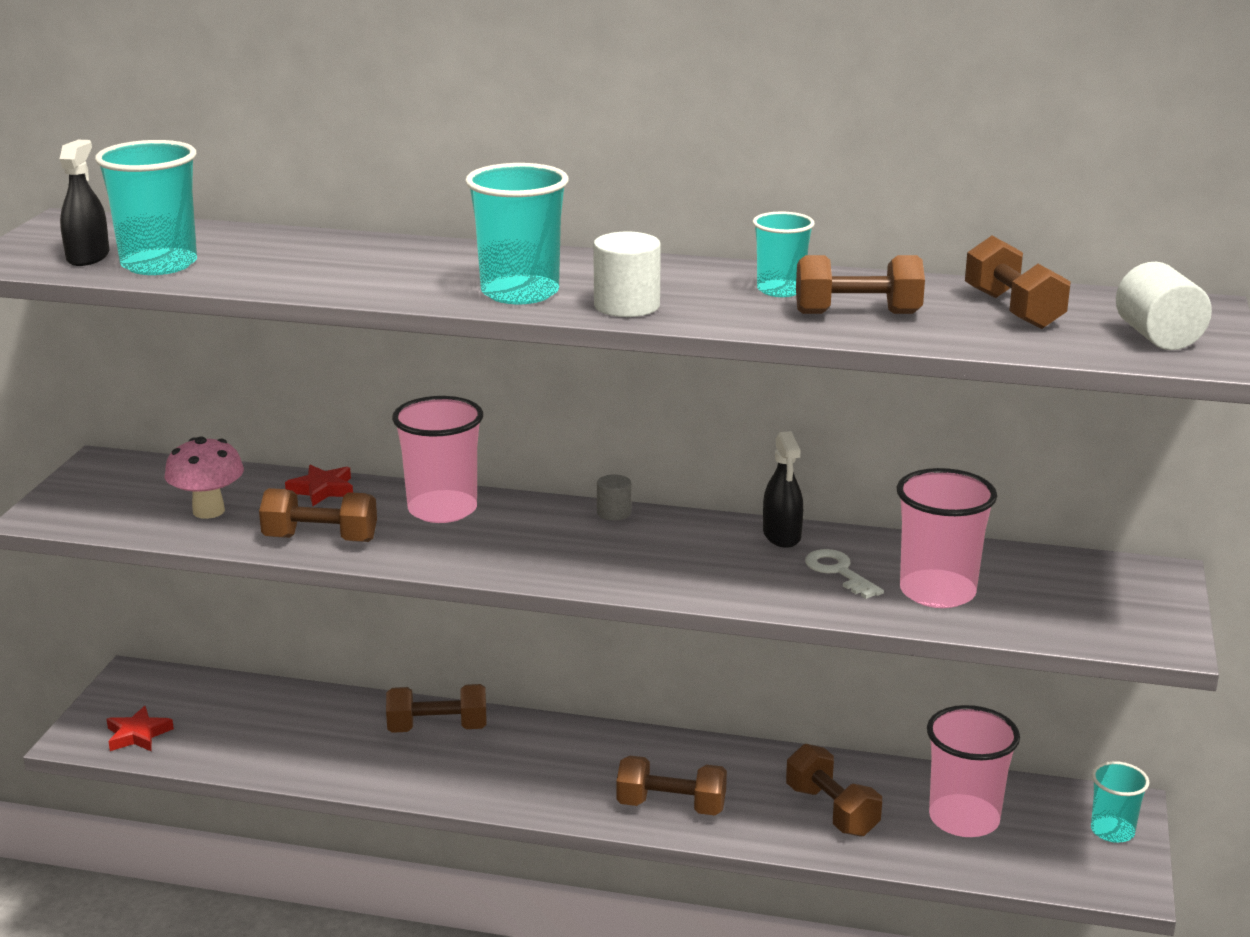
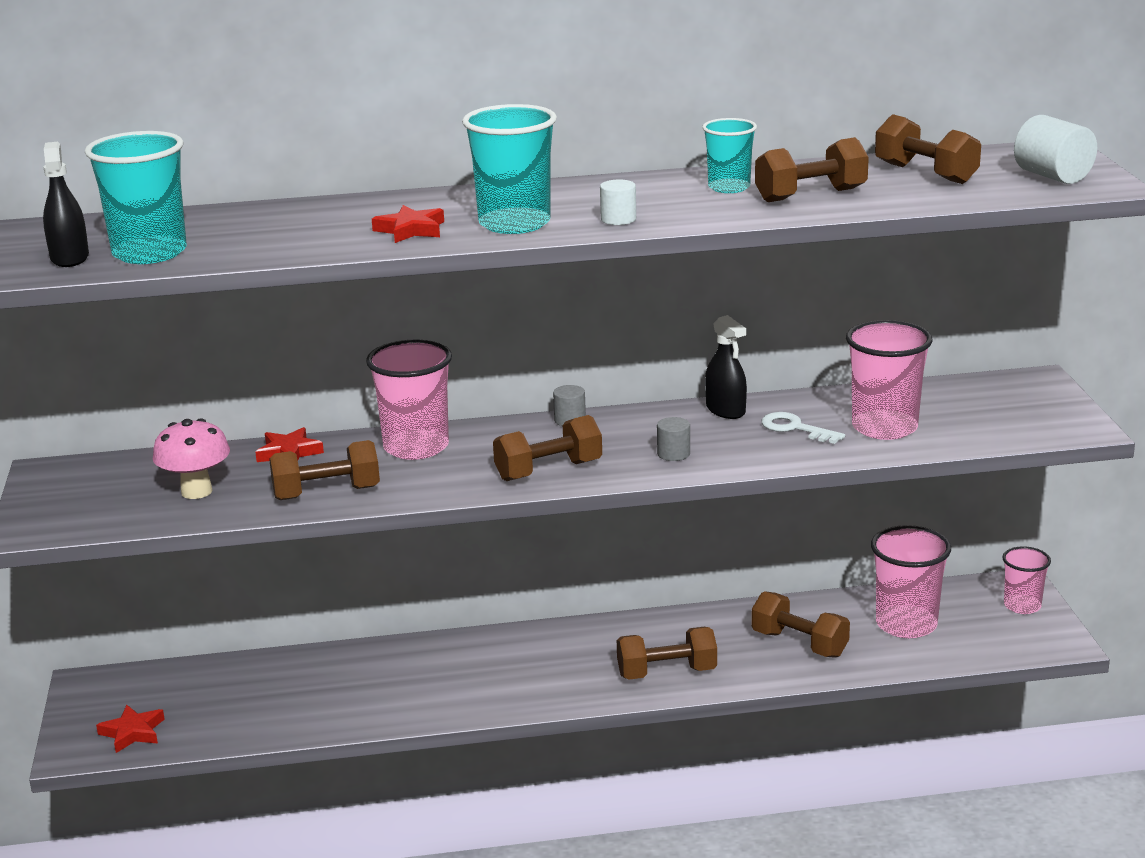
camera: 20 degrees left, 0 degrees up
brown dumbbell [386,684,487,733] -> brown dumbbell moved to [493,415,602,481]
white cylinder [593,232,661,317] -> white cylinder [600,179,636,225], size x0.60
turquoise cup [1091,761,1149,843] -> pink cup [1002,546,1051,614]
none -> red star [372,205,444,243]
none -> grey cylinder [657,417,690,461]

